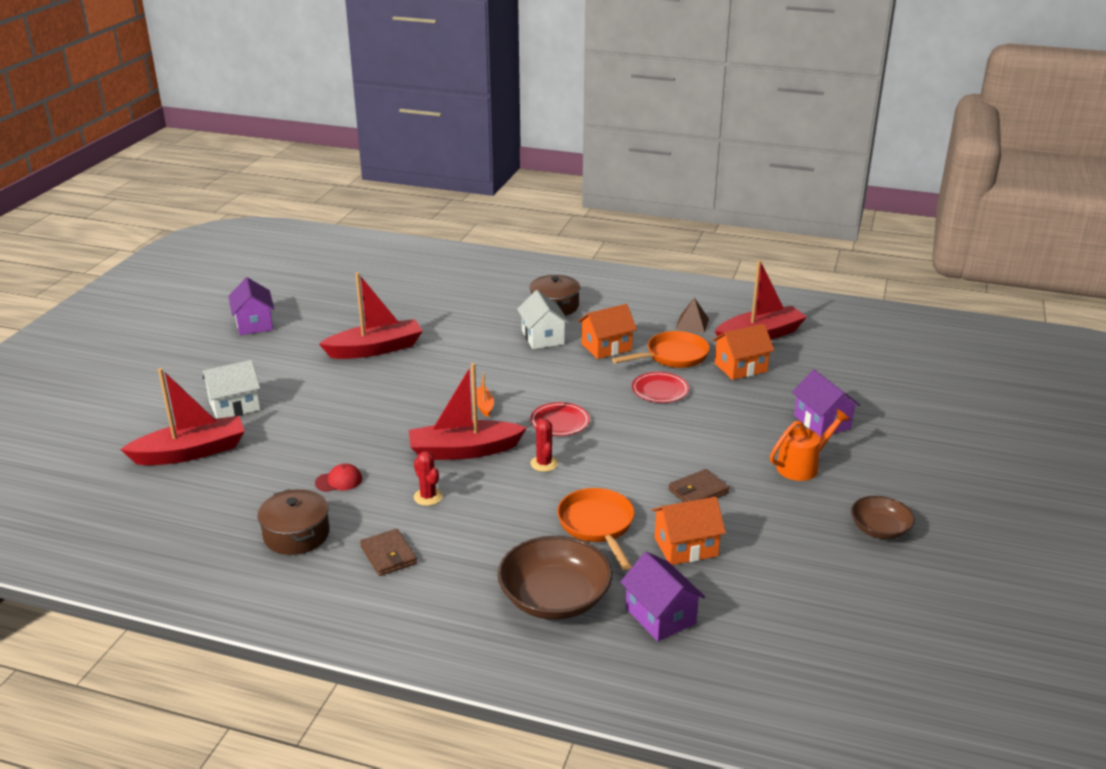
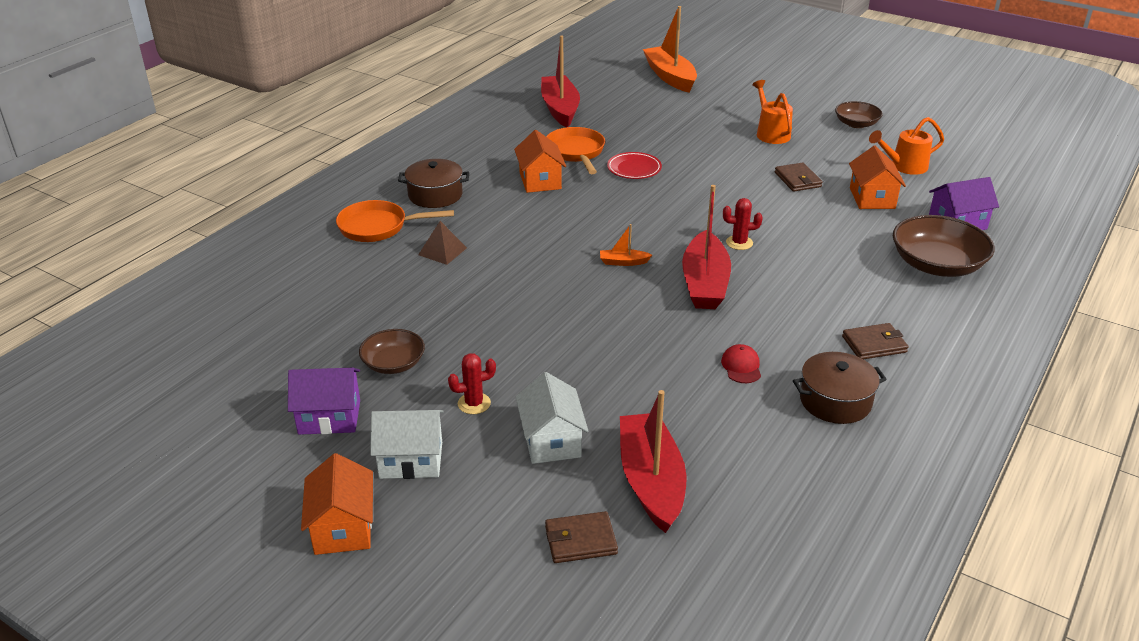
camera: 75 degrees left, 5 degrees up
red boat [319,272,423,359] -> none
red cactus [414,451,443,506] -> red cactus moved to [448,353,496,414]
white house [517,290,569,349] -> white house moved to [370,410,444,479]
red plate [530,402,590,436] -> none
orange pan [557,488,635,570] -> orange pan moved to [336,200,454,242]
brown pyramid [676,297,709,333] -> brown pyramid moved to [418,221,467,265]
orange house [712,324,775,380] -> orange house moved to [301,453,373,555]
purple house [792,369,860,437] -> none
none -> brown bowl [359,329,425,374]
none -> brown wallet [545,511,618,563]
none -> orange boat [643,6,697,93]
none -> orange watering can [869,117,944,175]

